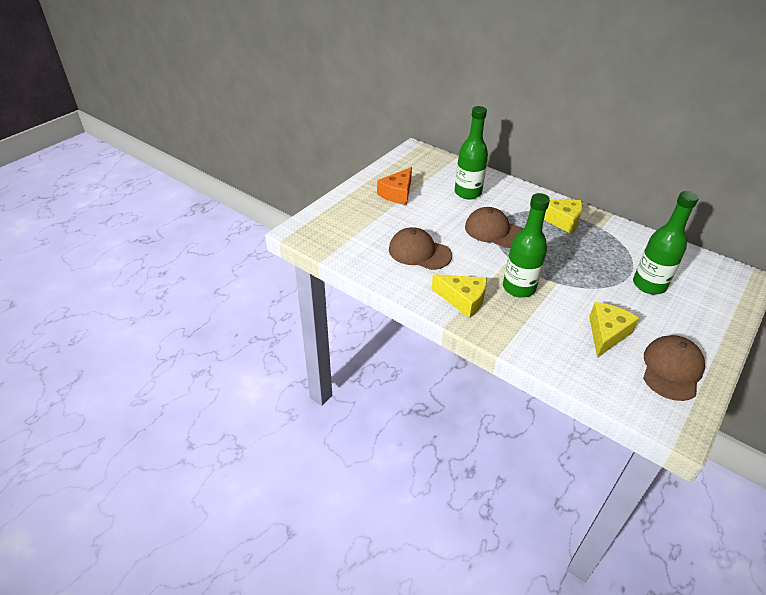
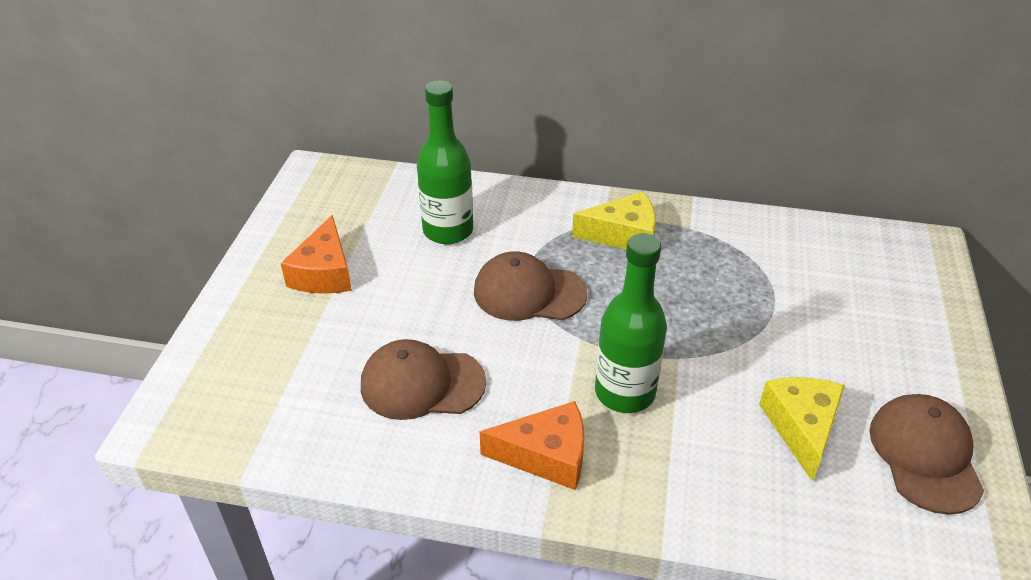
camera: 25 degrees left, 0 degrees up
yellow cheese [432,274,487,318] -> orange cheese [480,401,584,490]
green bottle [633,191,699,294] -> none

